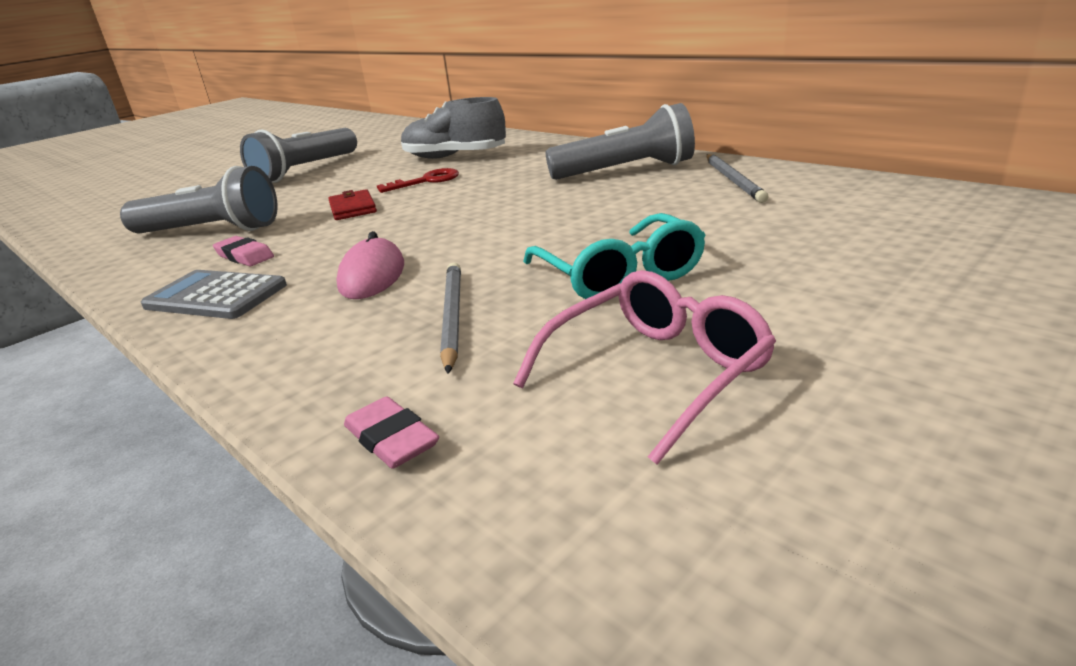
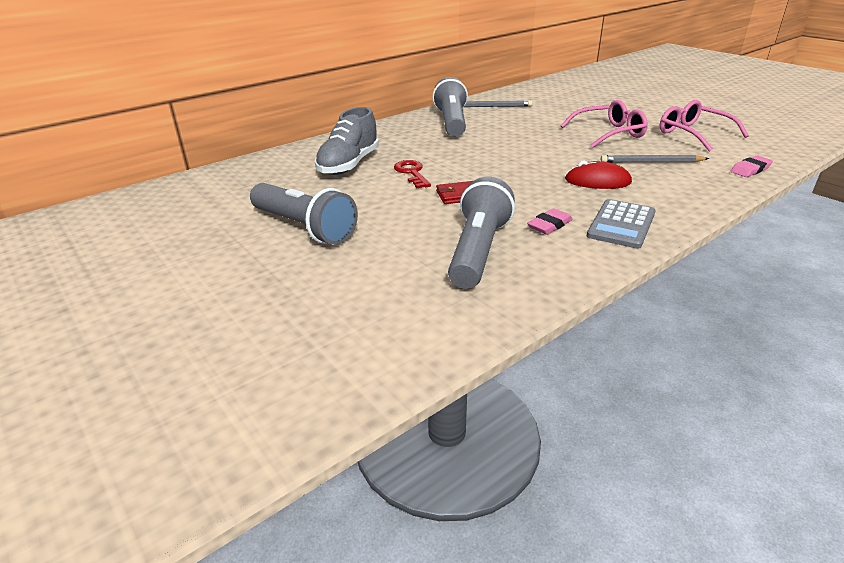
camera: 85 degrees left, 5 degrees up
pink mouse [336,231,404,299] -> red mouse [565,161,632,189]
turquoise glasses [523,213,706,299] -> pink glasses [560,100,648,148]

